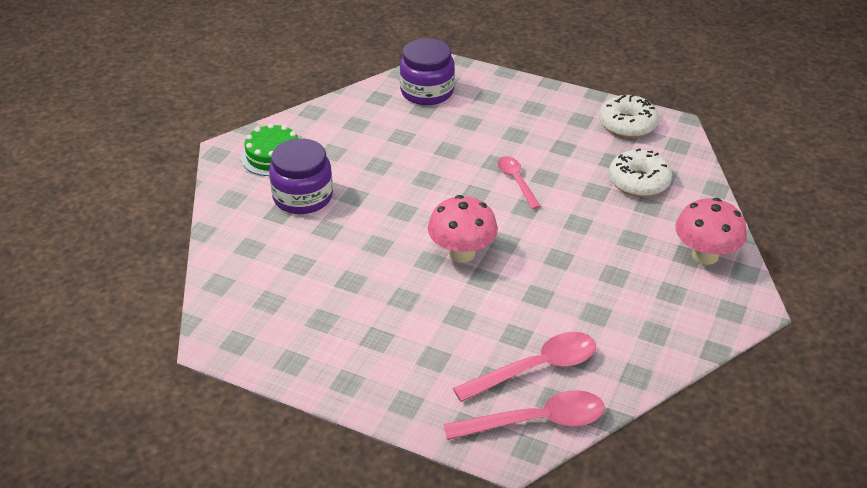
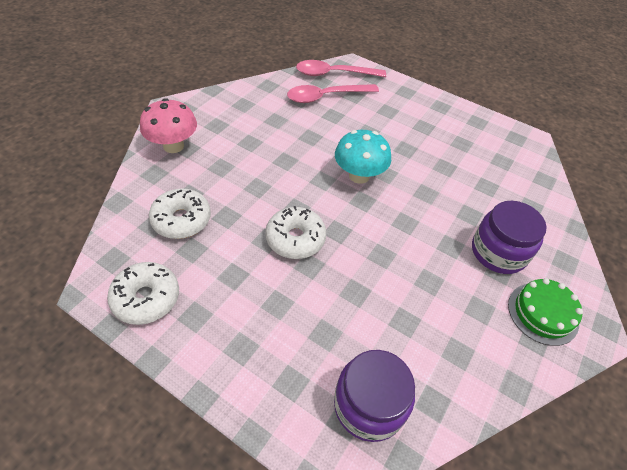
camera: 175 degrees left, 10 degrees up
pink mushroom [428,195,498,262] -> turquoise mushroom [335,130,391,184]
pink spoon [498,156,541,209] -> white donut [265,206,326,259]

